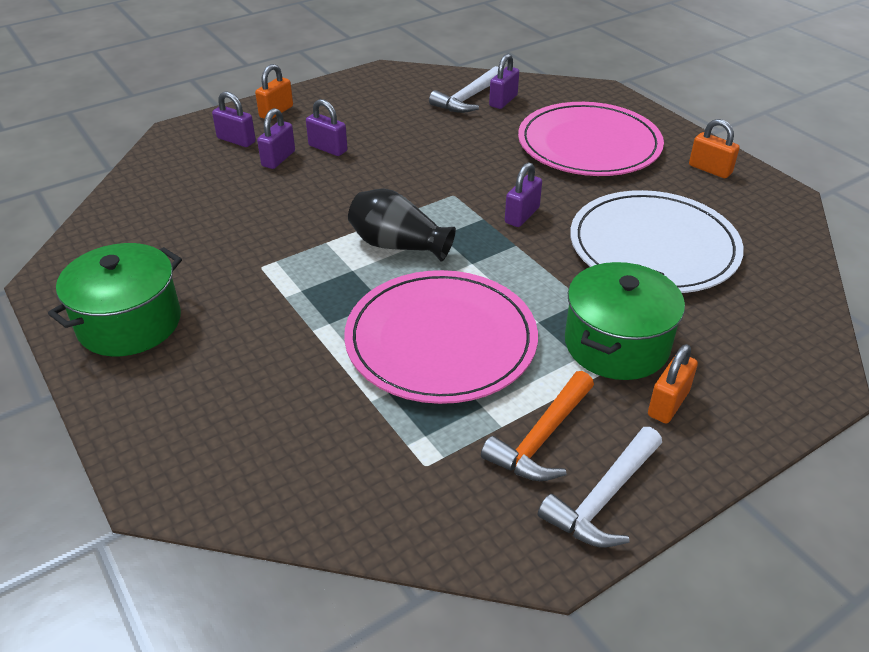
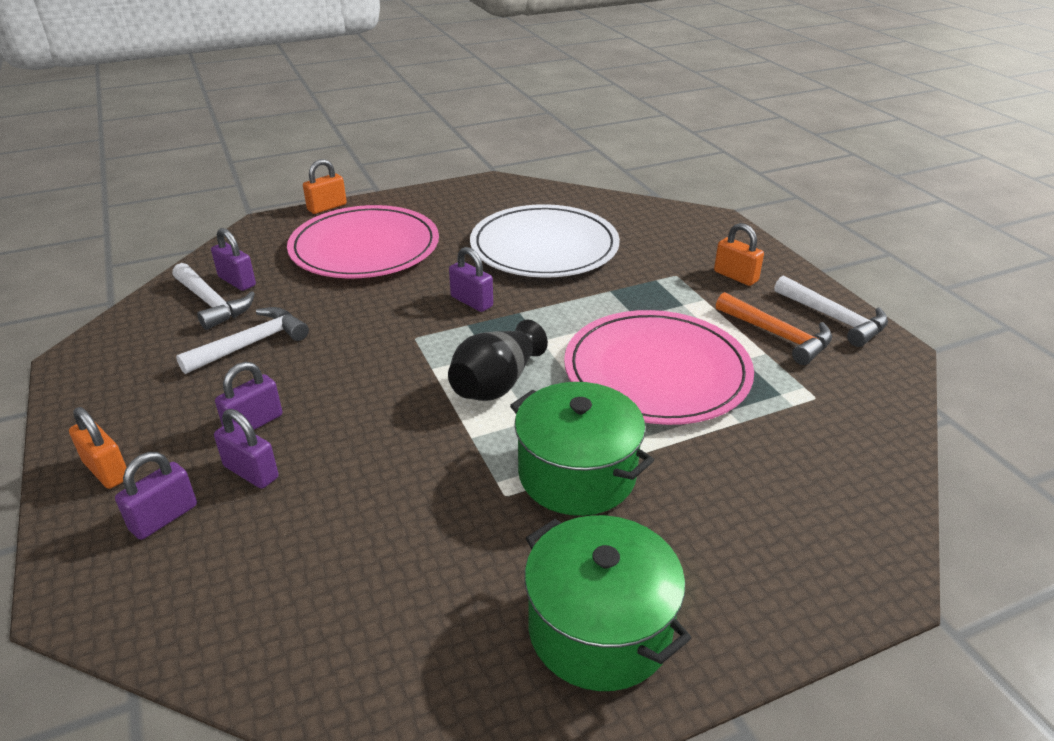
camera: 80 degrees left, 5 degrees down
green pot [565,262,685,380] -> green pot moved to [510,382,654,516]
orange padlock [689,119,740,178] -> orange padlock moved to [303,159,347,214]
none -> white hammer [176,307,309,374]

